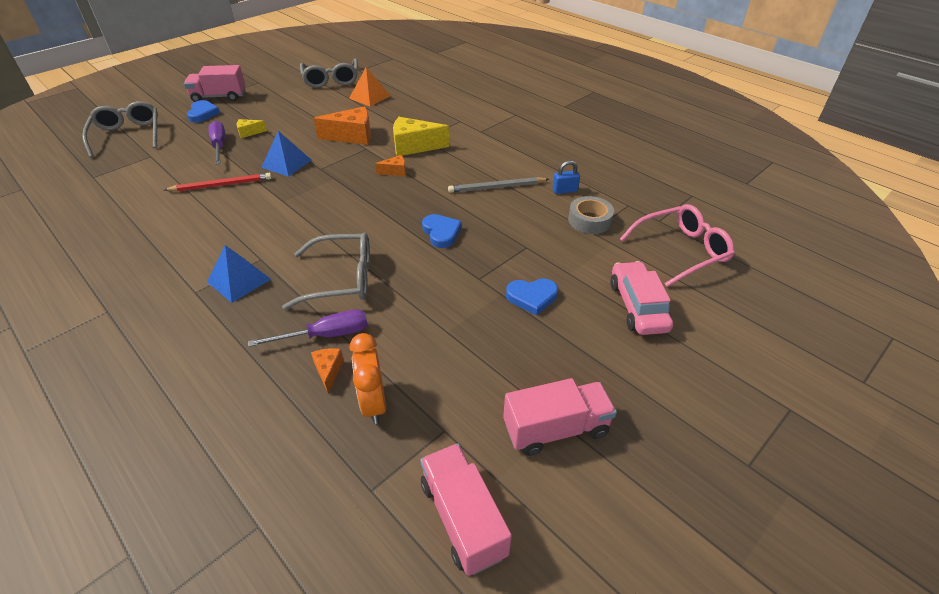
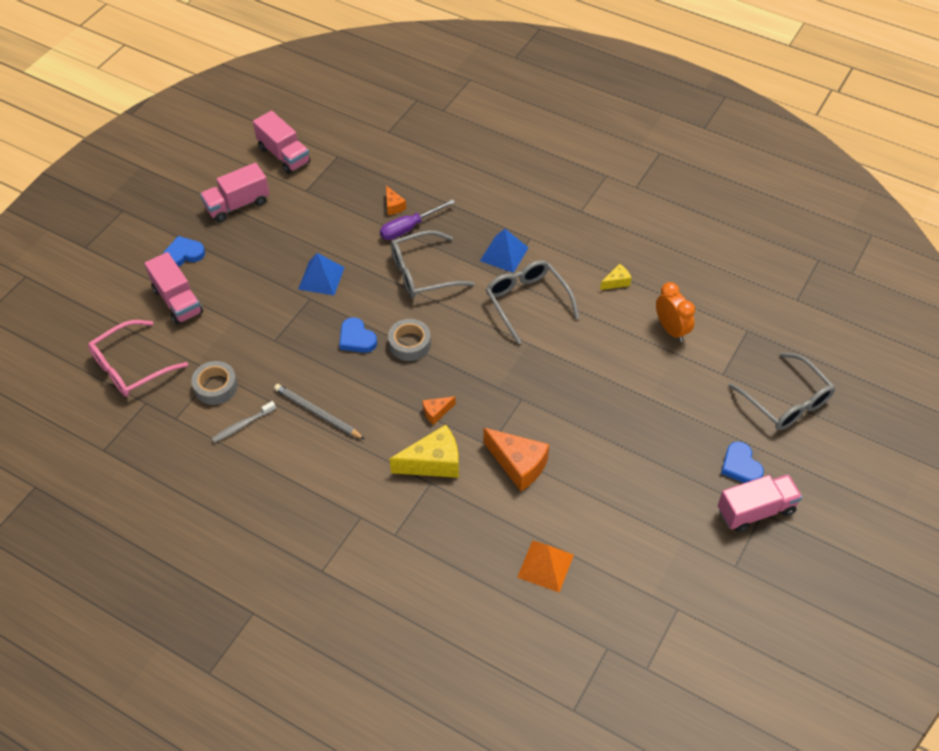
camera: 165 degrees right, 10 degrees up
red pencil [164,173,272,192] -> none
purple screwdriver [208,121,226,165] -> none
yellow cheese [237,119,267,138] -> yellow cheese moved to [600,264,631,290]
blue pyramid [261,131,311,177] -> blue pyramid moved to [298,253,345,295]
grey glasses [300,58,358,88] -> grey glasses moved to [486,260,579,344]
orange cheese [314,106,371,145] -> orange cheese turned 120 degrees counterclockwise [484,428,549,491]
orange clock [350,333,386,424] -> orange clock moved to [656,282,695,342]
grey pencil [448,177,549,193] -> grey pencil turned 120 degrees counterclockwise [274,384,365,439]
blue heart [506,279,558,316] -> blue heart moved to [163,236,205,267]
blue padlock [553,160,580,194] -> grey toothbrush [211,401,276,443]
pink car [610,261,673,335] -> pink truck [145,252,203,325]
none -> grey tape [388,319,431,361]

